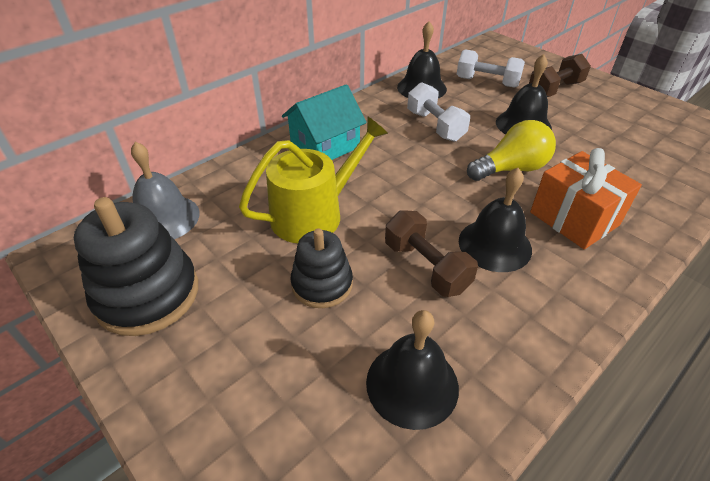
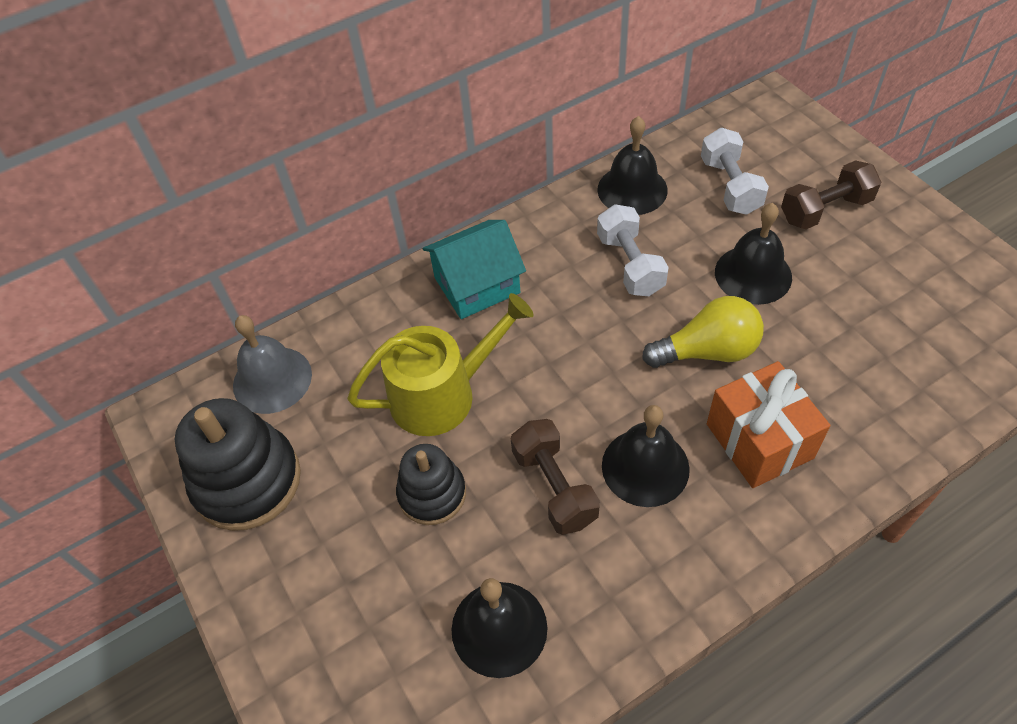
camera: 15 degrees right, 10 degrees up
white dumbbell [457,49,525,88] -> white dumbbell turned 45 degrees clockwise [701,128,769,215]

